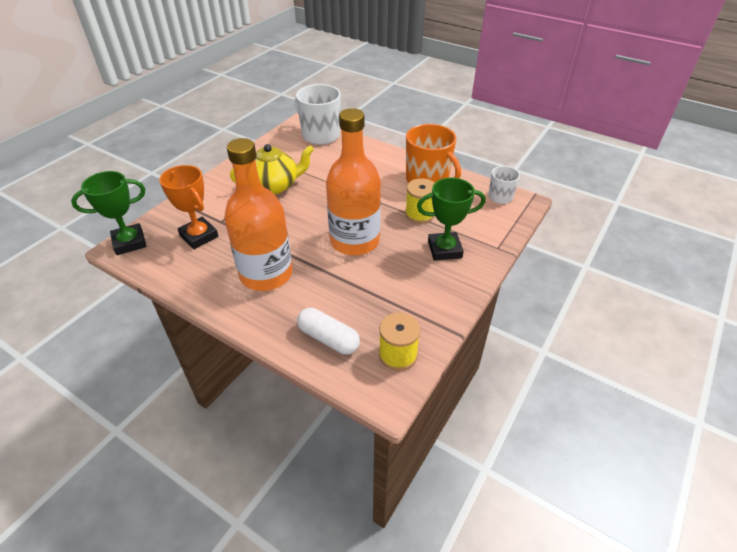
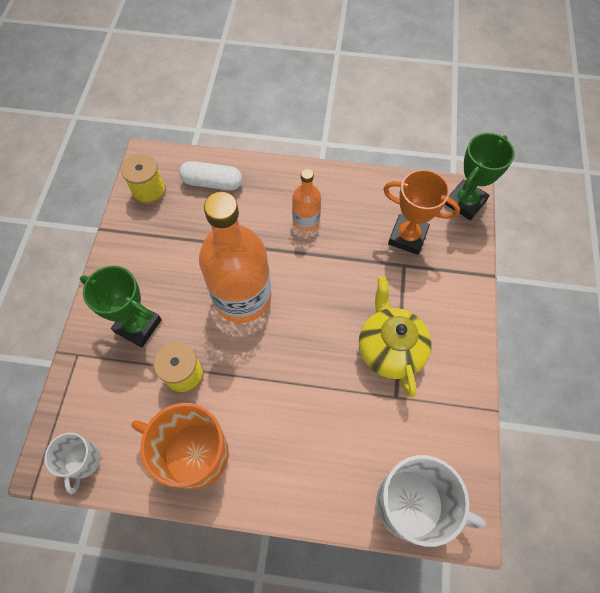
camera: 155 degrees right, 20 degrees up
orange bottle [224,138,293,291] -> orange bottle [292,169,321,231], size x0.50
yellow teapot [230,144,314,195] -> yellow teapot turned 120 degrees clockwise [359,276,432,397]
green trophy [417,178,486,261] -> green trophy turned 60 degrees clockwise [80,266,162,347]

